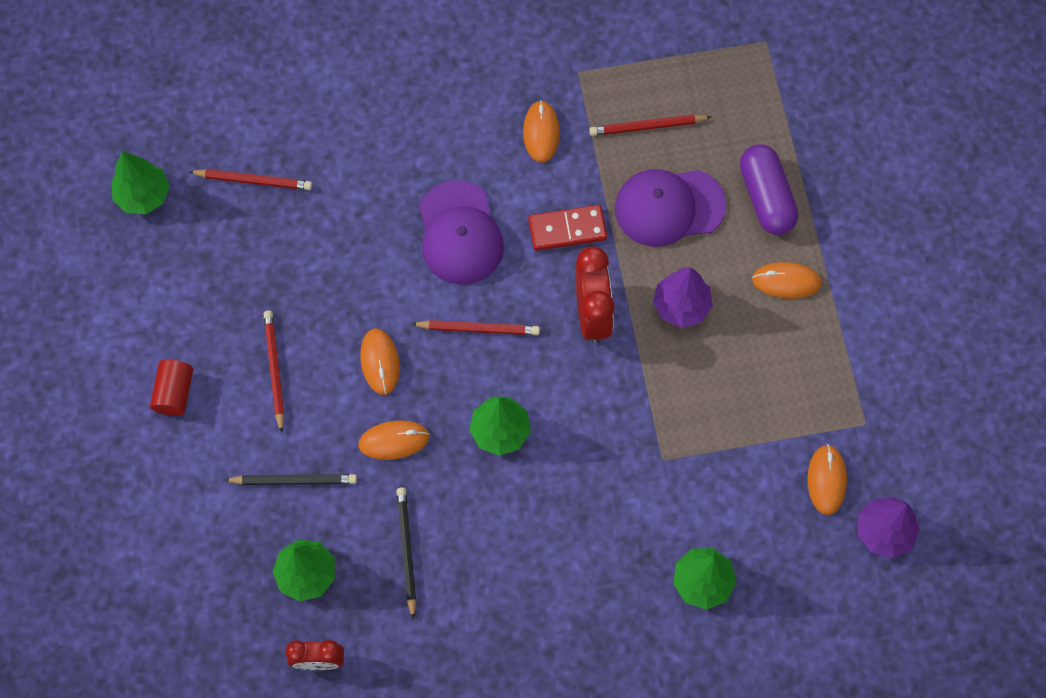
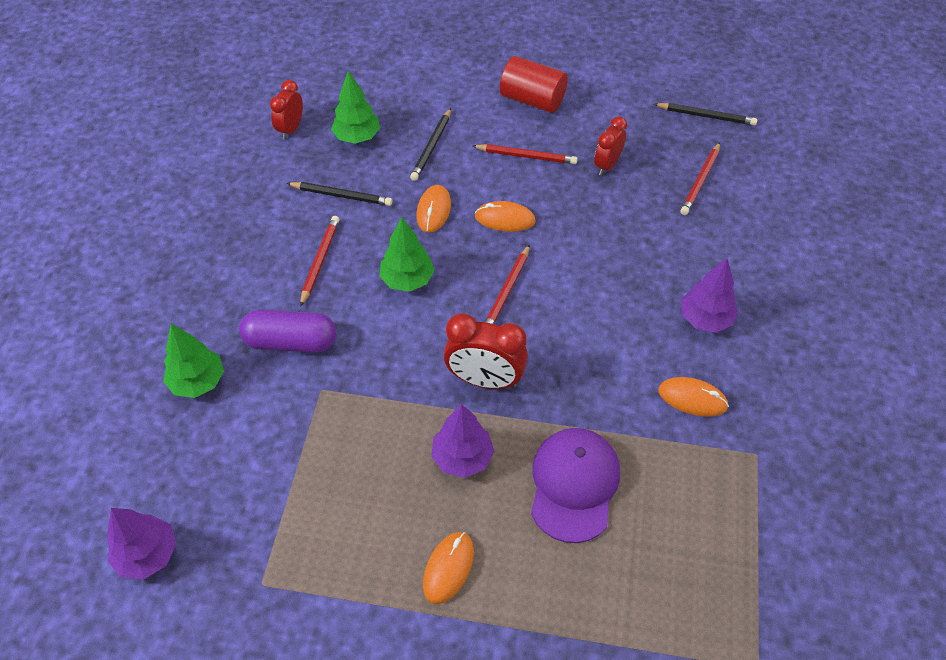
camera: 110 degrees right, 15 degrees down
green tree [112,152,170,214] -> black pencil [654,103,757,126]
red cylinder [150,359,193,416] -> red cylinder [500,56,568,113], size x1.50
purple cap [419,180,504,285] -> none
red domino [528,205,607,251] -> none
red pencil [589,114,711,136] -> red pencil moved to [300,216,340,307]
purple capsule [740,144,798,235] -> purple capsule moved to [239,310,336,353]
orange mouse [807,444,847,515] -> none
none -> red clock [594,116,627,176]
none -> purple tree [681,258,738,333]

